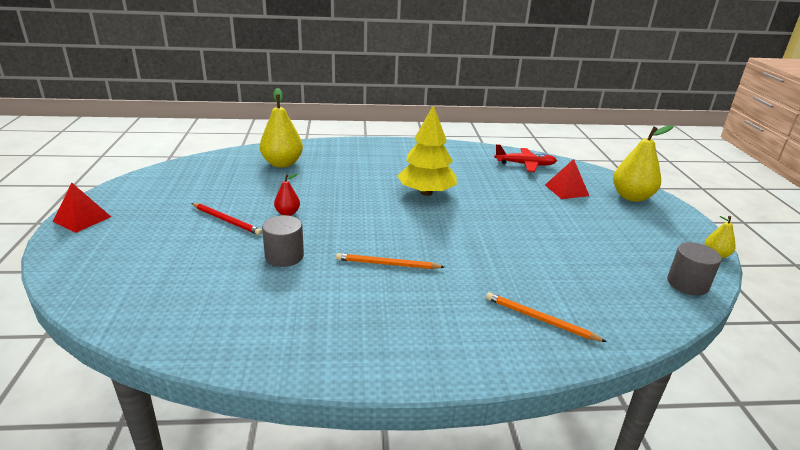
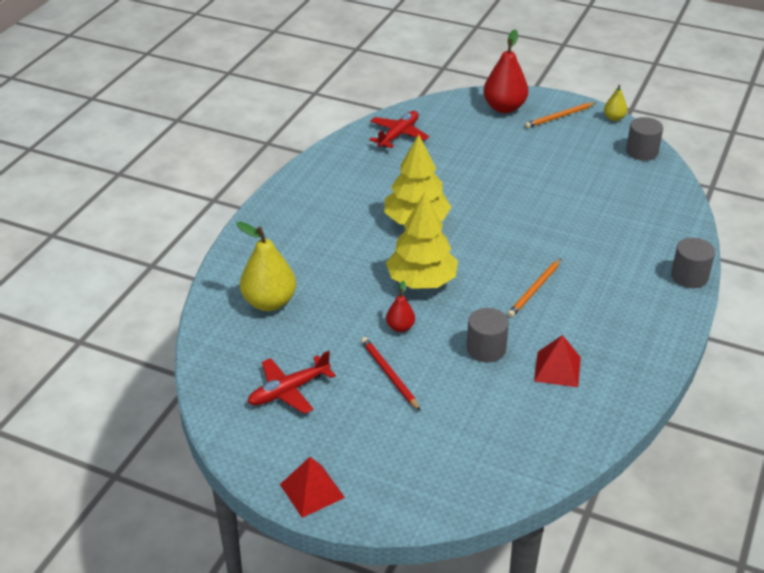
camera: 60 degrees left, 10 degrees up
red pencil [192,203,262,235] -> red pencil turned 90 degrees counterclockwise [361,337,421,411]
orange pencil [486,292,607,342] -> orange pencil moved to [525,102,596,128]
red pyramid [545,159,589,199] -> red pyramid moved to [534,335,581,387]
yellow pear [613,125,673,202] -> red pear [483,29,528,113]
none -> red plane [248,351,336,414]
none -> yellow tree [386,192,458,289]
none -> grey cylinder [671,238,715,288]

